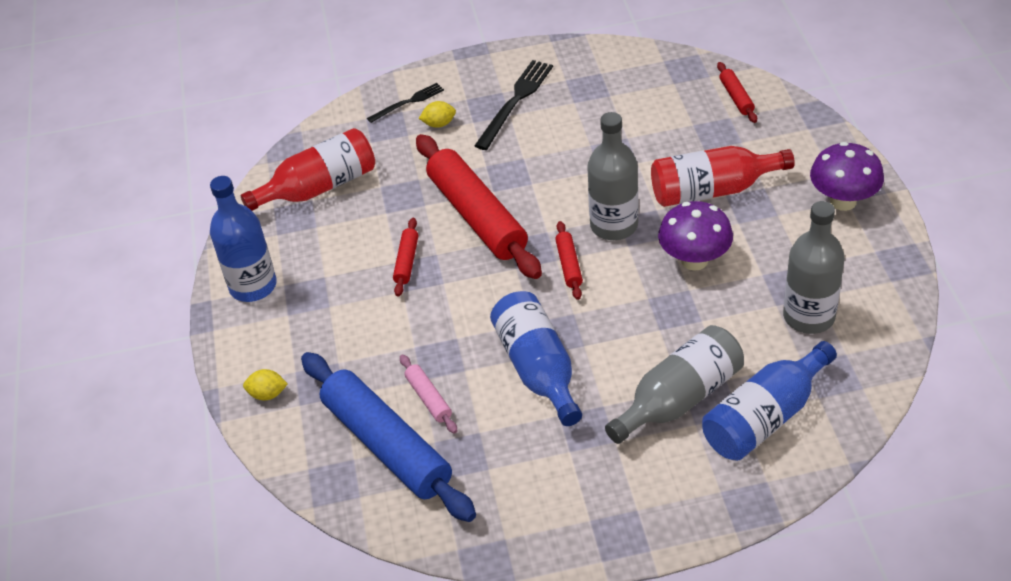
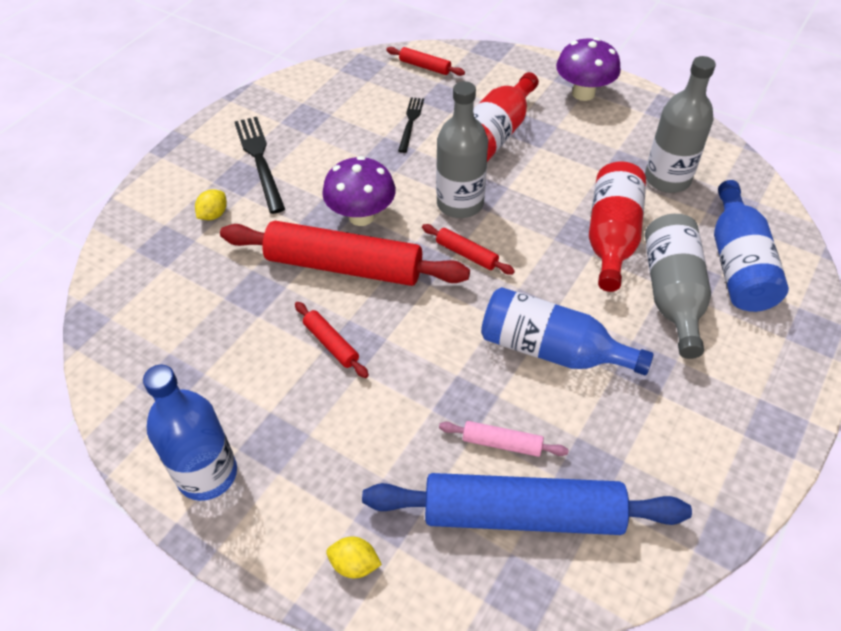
camera: 50 degrees left, 5 degrees up
red bottle [241,128,375,211] -> red bottle moved to [589,161,646,292]
yellow lemon [243,369,288,401] -> yellow lemon turned 60 degrees clockwise [326,537,382,578]
black fork [367,83,444,123] -> black fork moved to [398,97,424,153]
purple mushroom [658,201,733,271] -> purple mushroom moved to [322,156,396,226]

